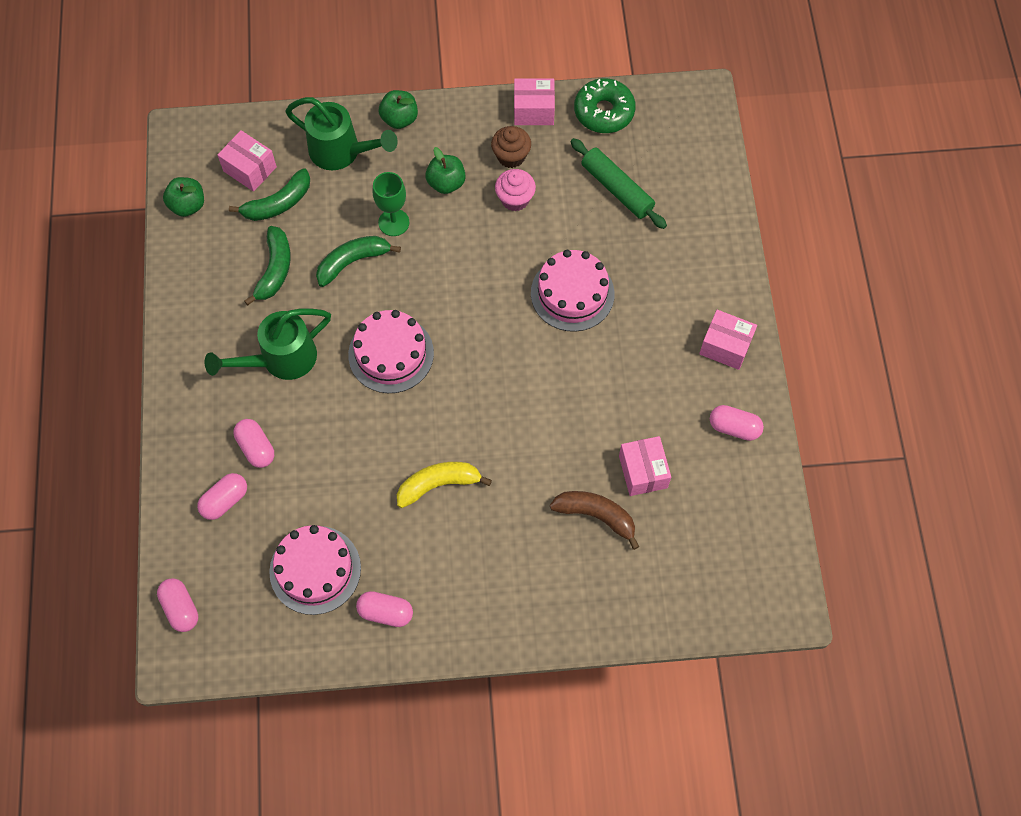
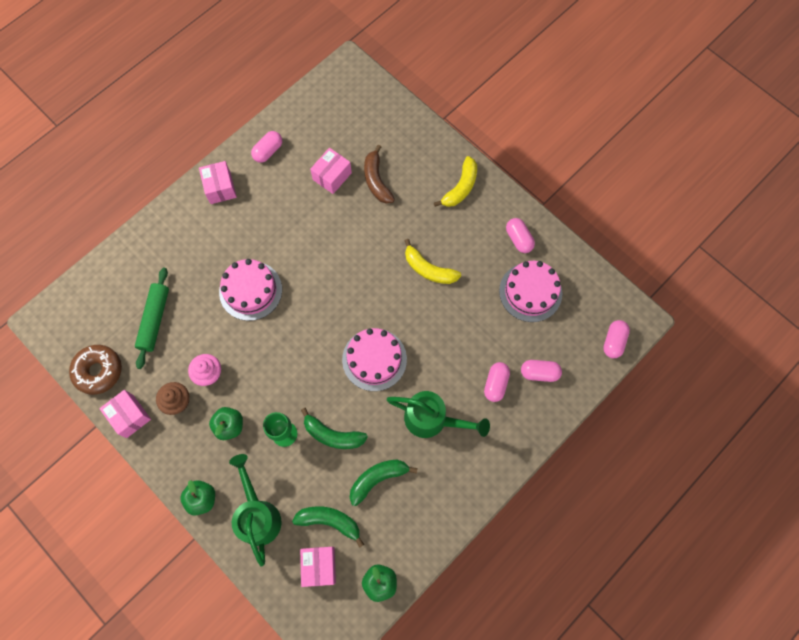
camera: 130 degrees left, 5 degrees up
green donut [574,78,636,133] -> brown donut [69,345,122,395]
pink capsule [710,405,764,441] -> pink capsule turned 60 degrees clockwise [251,131,282,163]
none -> yellow banana [434,156,477,207]

